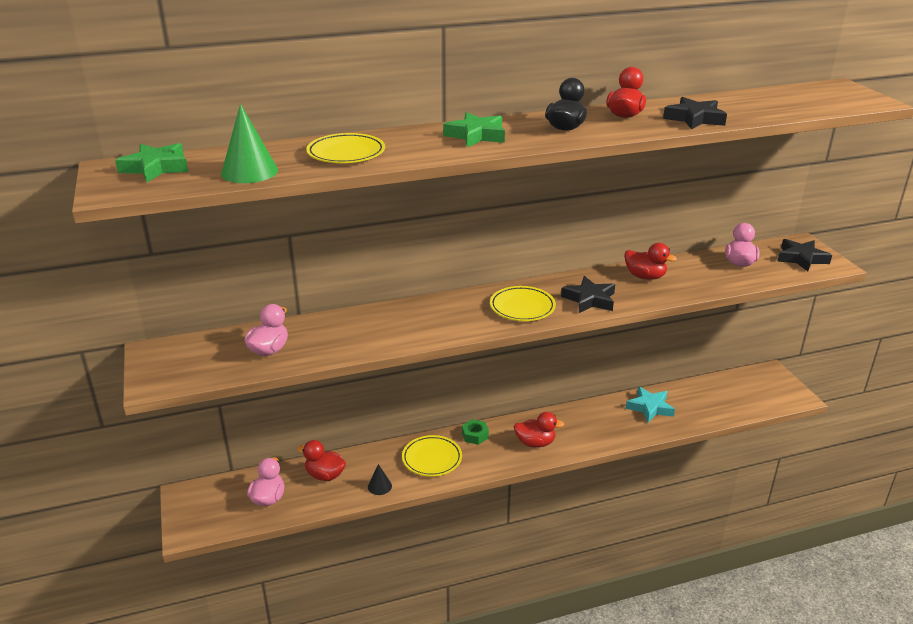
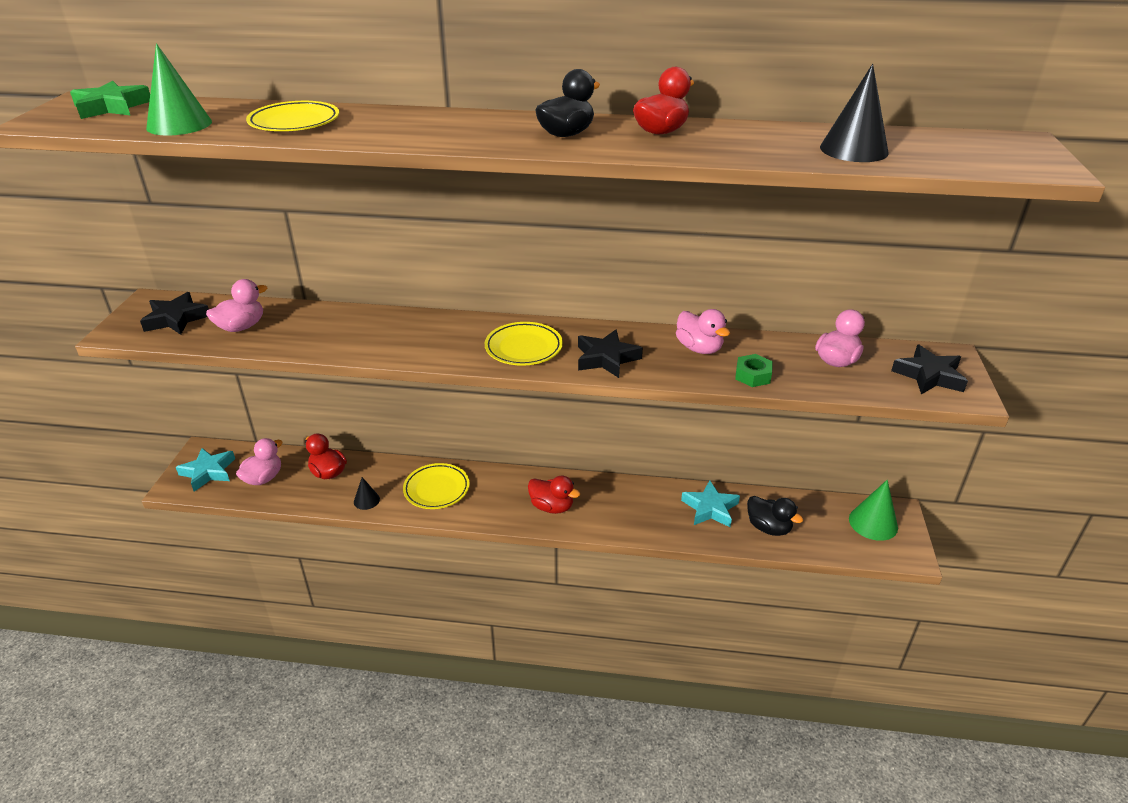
camera: 25 degrees right, 5 degrees up
green star [443,112,505,147] -> none
green nut [462,419,489,445] -> green nut moved to [735,354,773,387]
red duck [624,243,677,280] -> pink duck [676,309,730,354]
black star [663,97,727,130] -> black star moved to [140,292,209,335]
none -> turquoise star [176,448,235,492]
none -> black duck [747,496,803,536]
none -> black cone [820,64,889,162]
none -> green cone [849,480,898,541]

